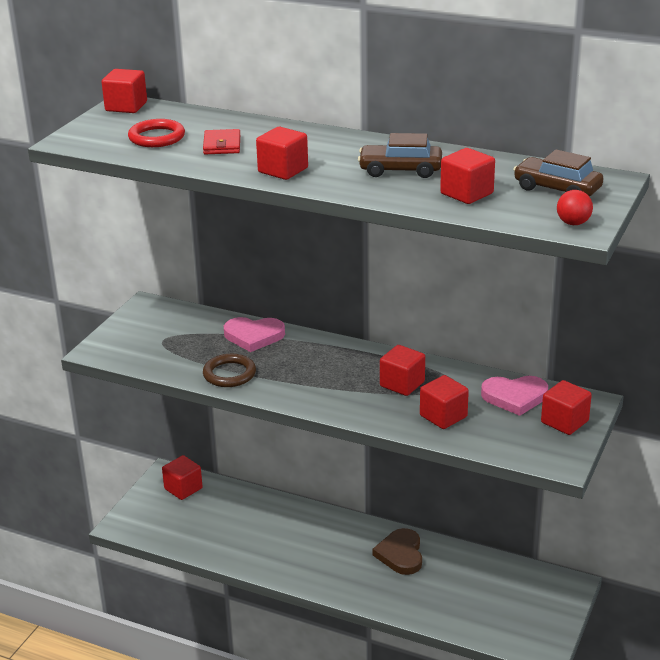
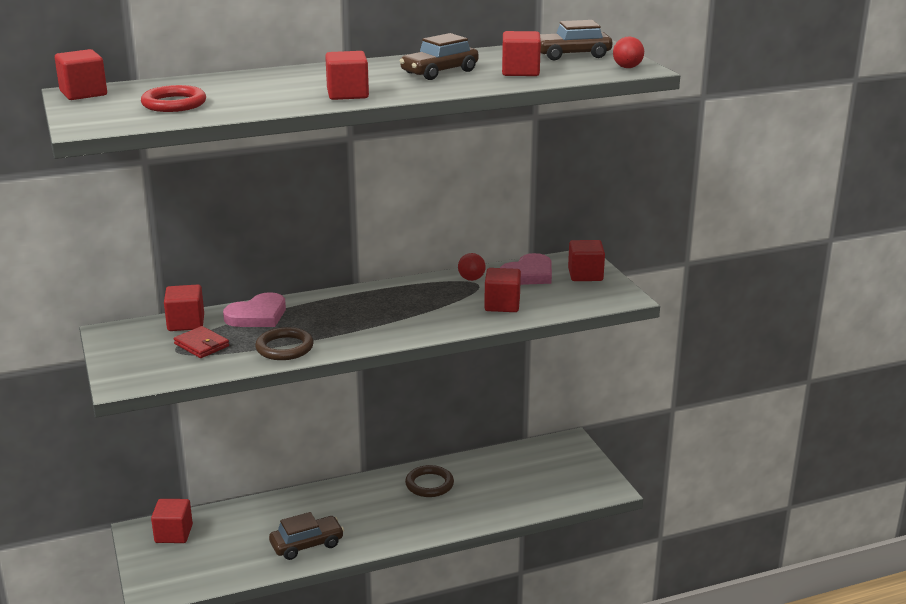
camera: 45 degrees left, 5 degrees down
red wallet [203,129,240,154] -> red wallet moved to [174,326,229,358]
brown heart [373,528,422,575] -> brown ring [405,465,454,497]
red cube [380,345,425,396] -> red cube moved to [164,285,204,331]
none -> brown car [269,512,344,560]
none -> red ball [458,253,486,281]

